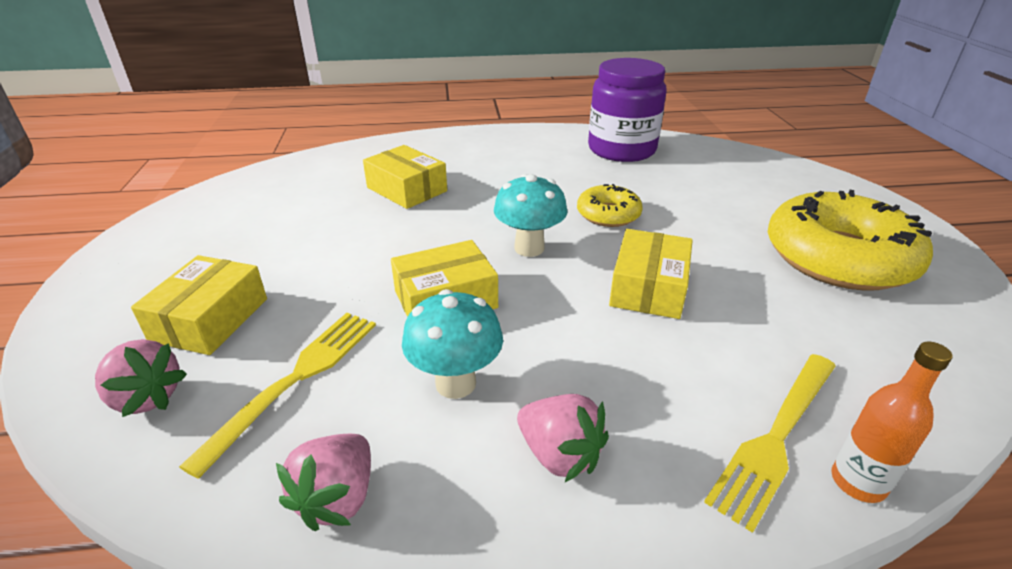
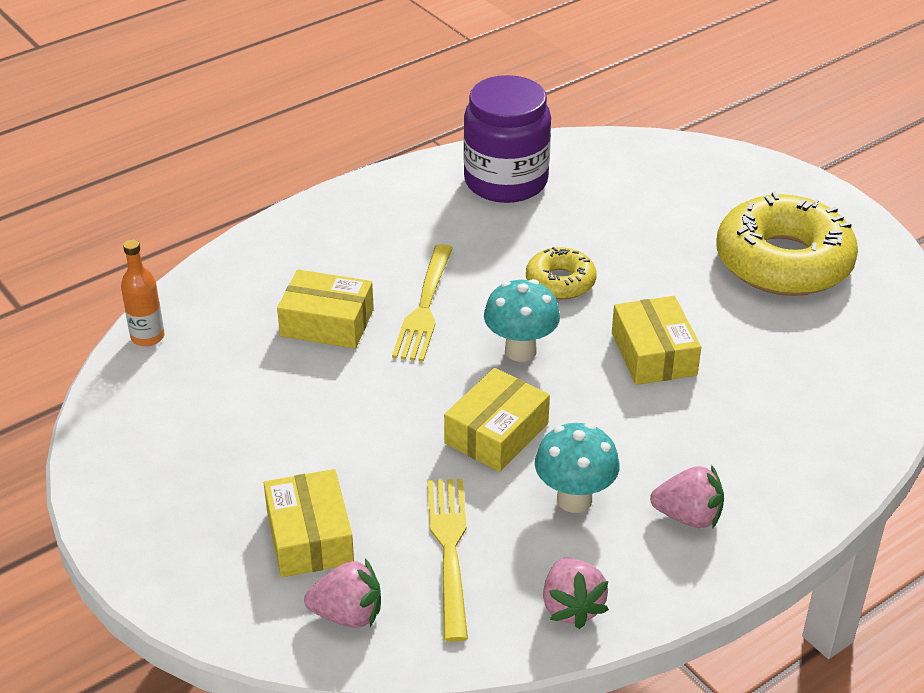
camera: 30 degrees left, 5 degrees up
yellow fork [704,354,836,533] -> yellow fork moved to [392,244,453,362]
orange bottle [831,341,952,503] -> orange bottle moved to [121,239,165,346]

